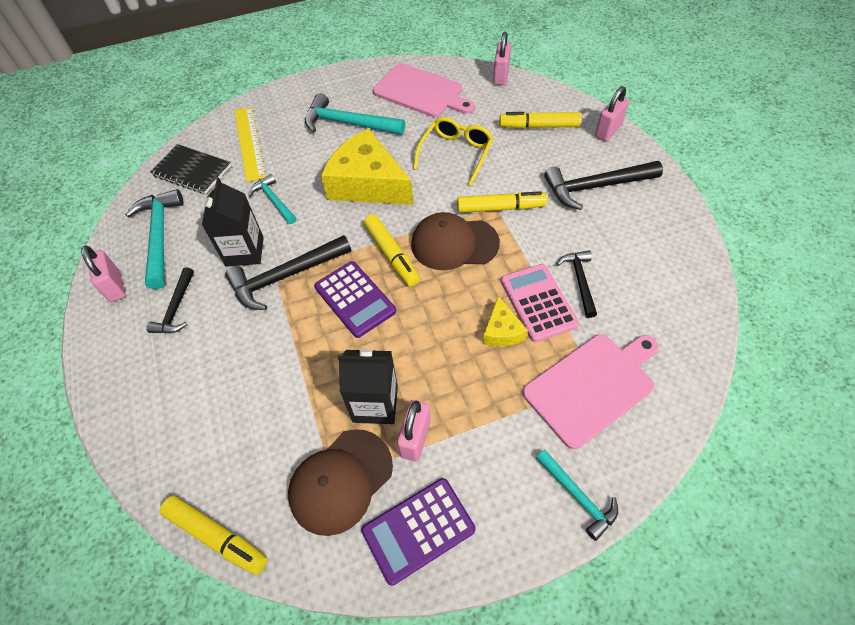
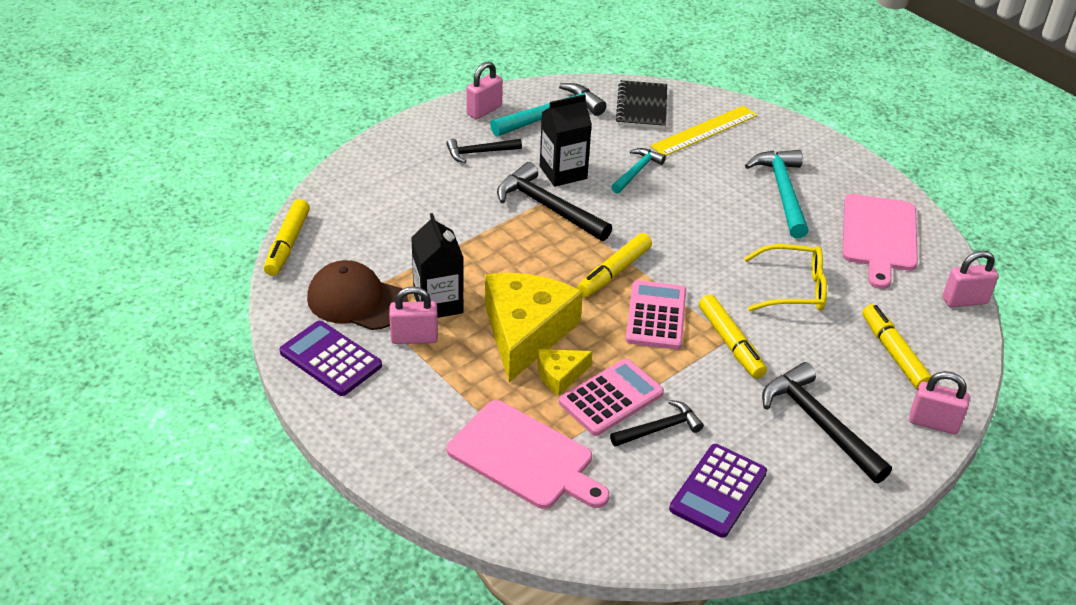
camera: 65 degrees right, 15 degrees down
purple calculator [314,261,396,338] -> purple calculator moved to [669,444,767,538]
yellow cheese [321,128,413,205] -> yellow cheese moved to [485,273,583,382]
brown cap [411,212,500,270] -> pink calculator [625,280,686,349]
turquoise hammer [536,450,618,541] -> none

